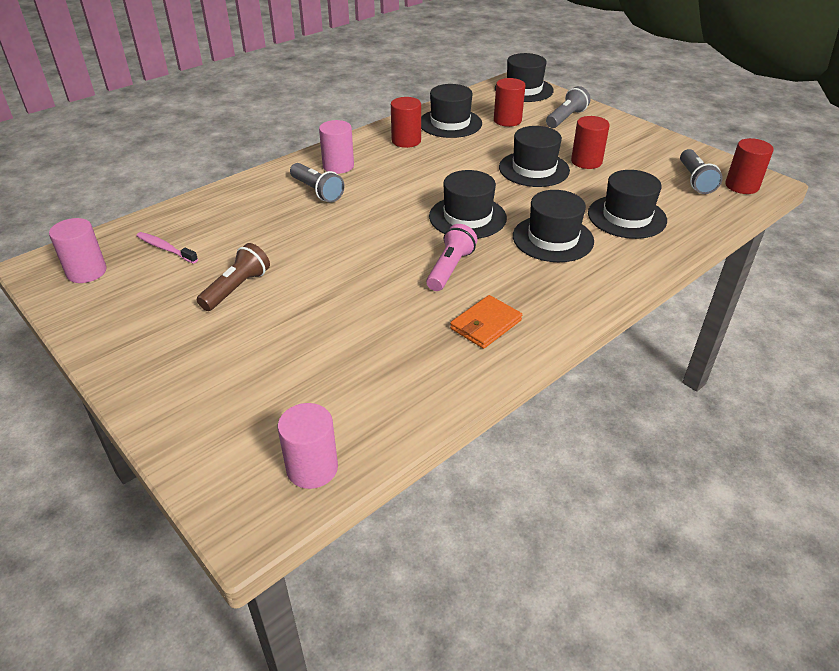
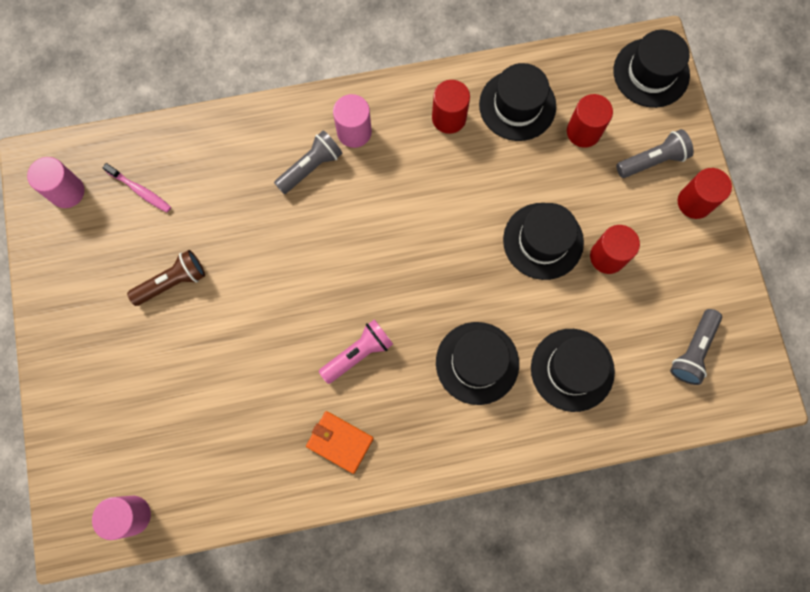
camera: 30 degrees right, 35 degrees up
pink toothbrush [137,232,198,264] -> pink toothbrush turned 150 degrees clockwise [102,163,171,212]
grey flashlight [290,163,345,203] -> grey flashlight turned 120 degrees counterclockwise [274,130,343,194]
black hat [429,170,507,239] -> none
orange wallet [450,295,522,349] -> orange wallet turned 45 degrees clockwise [306,411,374,474]
red cylinder [725,138,774,194] -> red cylinder moved to [677,168,732,219]

